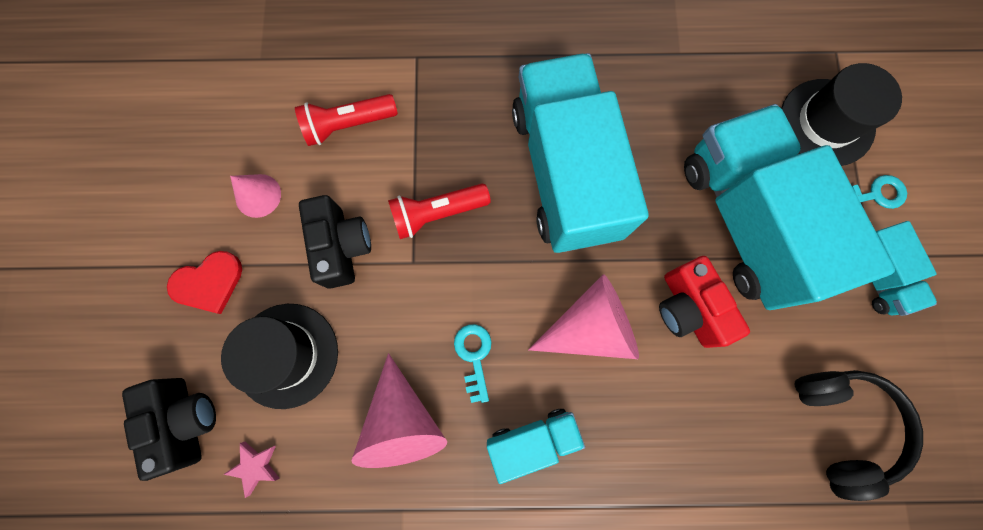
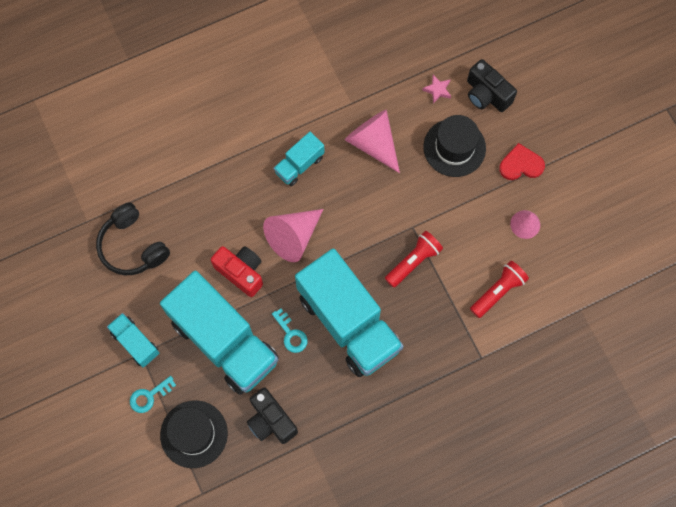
camera: 155 degrees right, 5 degrees down
red heart [167,251,242,314] -> red heart turned 45 degrees clockwise [499,143,545,180]
black camera [299,195,371,289] -> black camera moved to [247,387,298,444]
turquoise key [454,324,492,403] -> turquoise key moved to [272,308,308,353]

